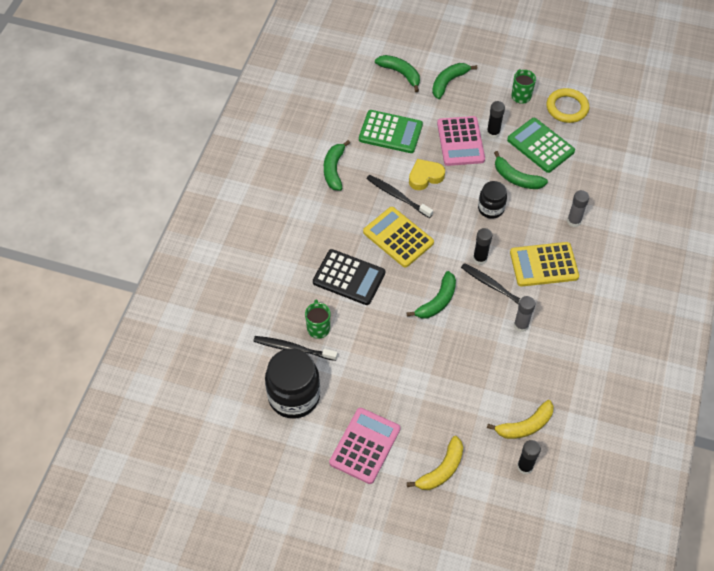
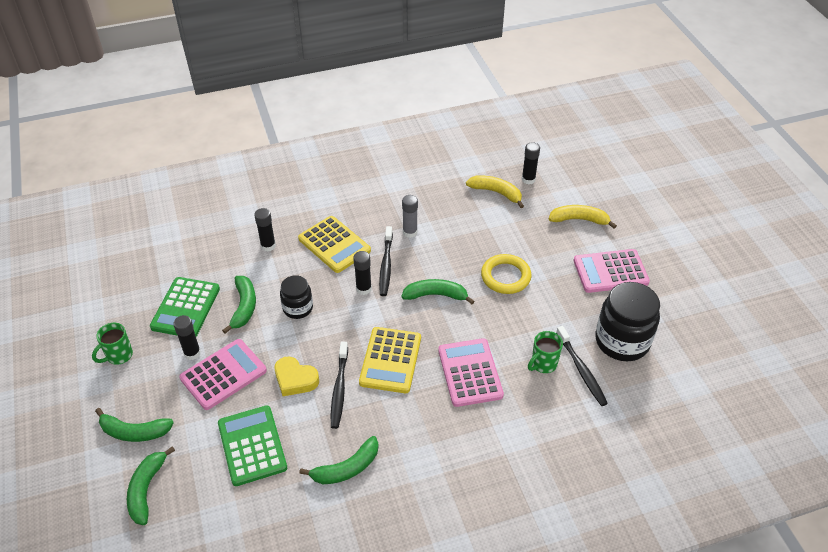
camera: 125 degrees left, 10 degrees down
black calculator [313,249,385,305] -> pink calculator [438,338,504,407]
yellow ring [546,88,589,123] -> yellow ring moved to [481,254,532,294]
grey glue stick [567,190,589,227] -> black glue stick [254,208,276,251]

